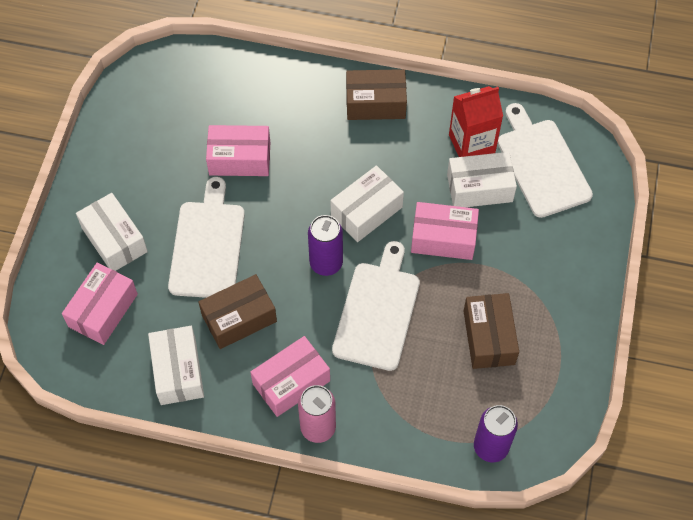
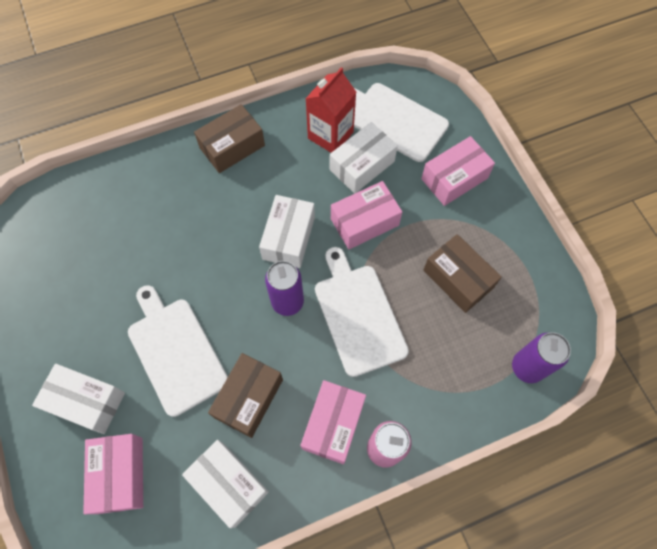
camera: 35 degrees left, 5 degrees up
pink box [206,125,270,176] -> pink box moved to [421,136,495,206]

